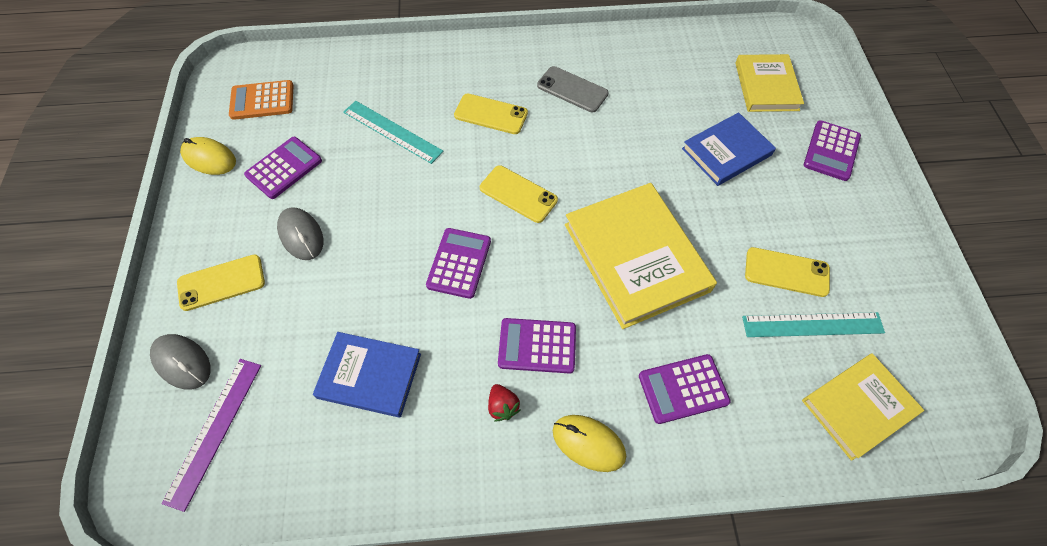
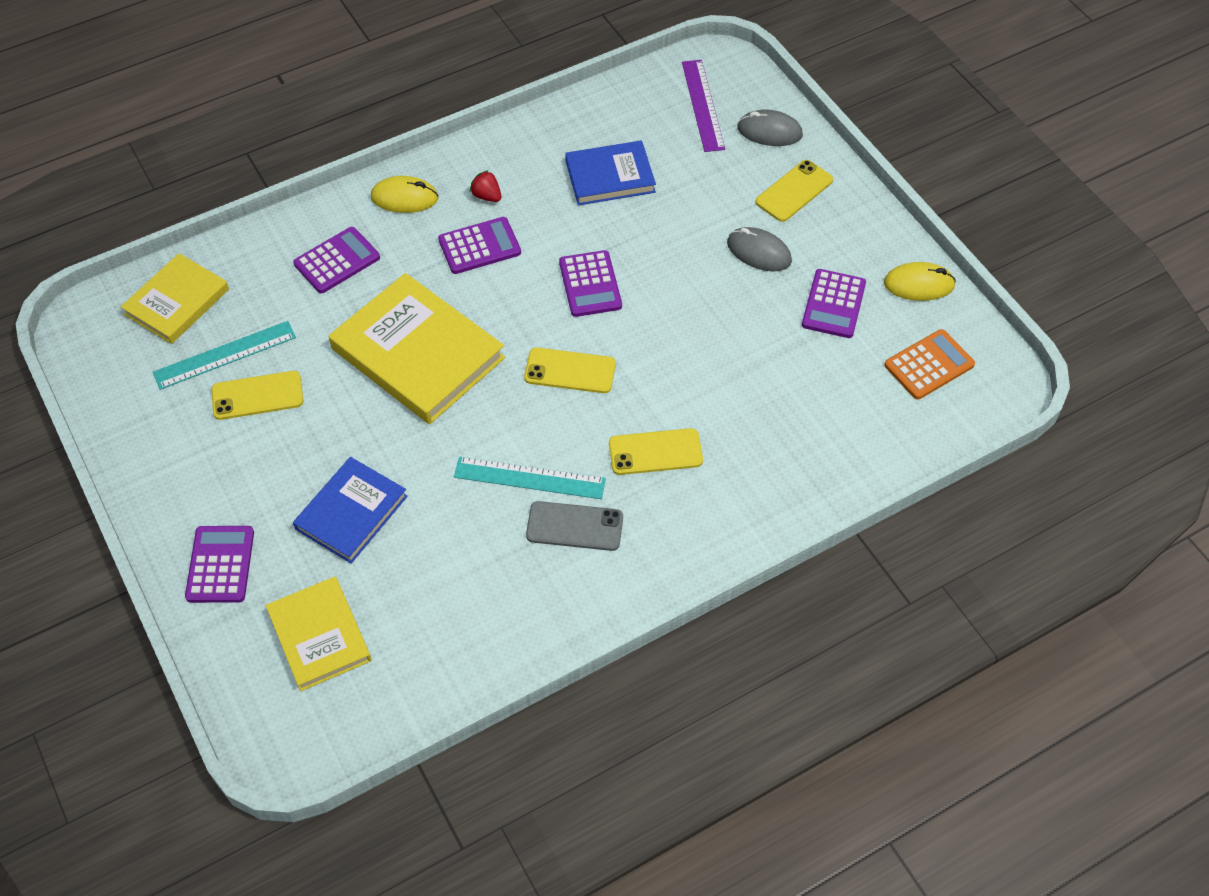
camera: 155 degrees right, 5 degrees down
turquoise ruler [343,101,443,164] -> turquoise ruler moved to [454,457,606,499]

